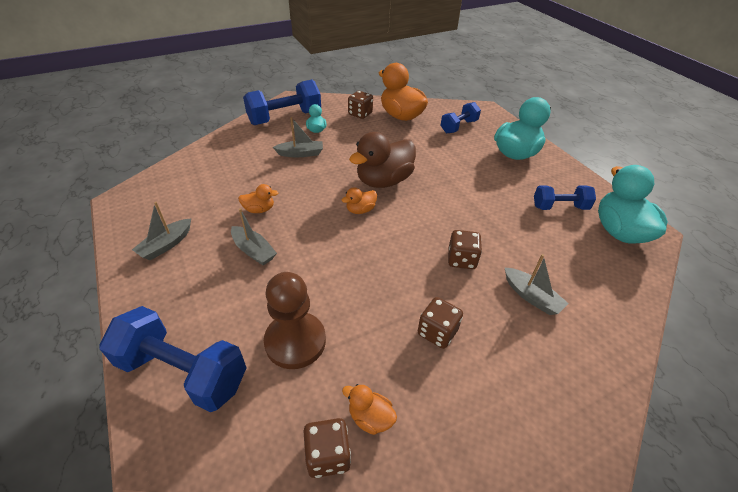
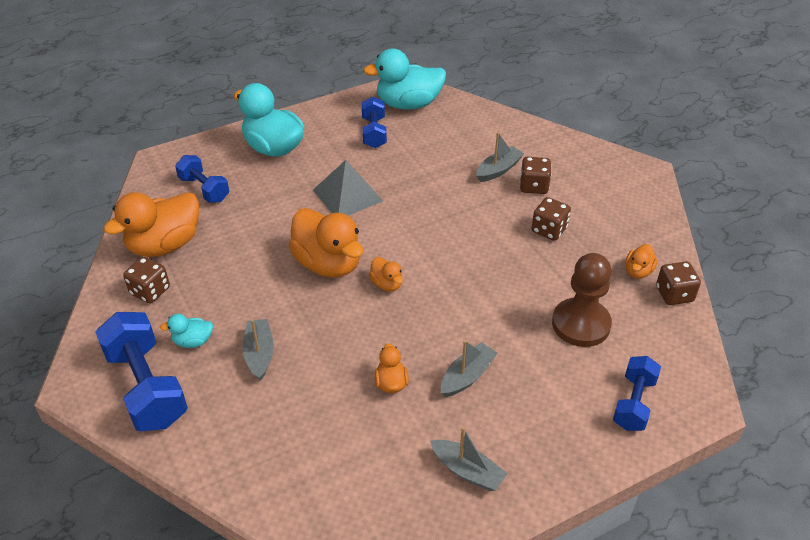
camera: 90 degrees left, 0 degrees up
blue dumbbell [99,306,247,412] -> blue dumbbell [613,356,661,431], size x0.60
brown duck [349,132,416,188] -> orange duck [289,208,363,278]
brown dice [448,230,482,269] -> brown dice moved to [520,157,551,194]
none -> grey pyramid [313,160,383,216]

